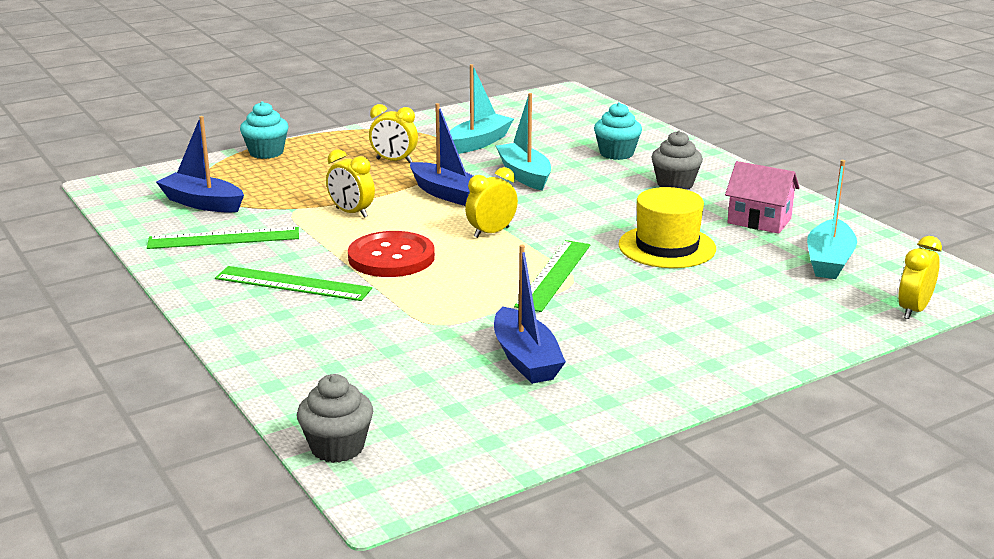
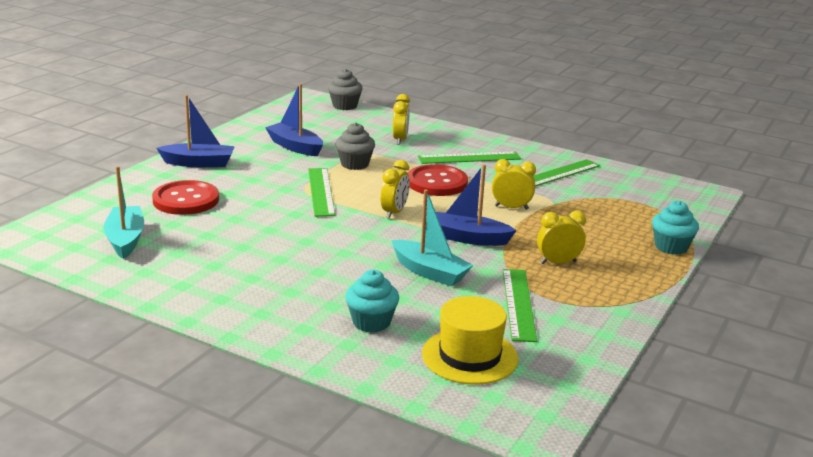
camera: 150 degrees right, 0 degrees up
blue boat [156,116,244,213] -> blue boat moved to [157,95,235,167]
turquoise boat [450,64,514,154] -> green ruler [503,269,537,342]
yellow hat [618,187,716,268] -> yellow hat moved to [422,296,518,385]
grey cupcake [651,130,703,190] -> grey cupcake moved to [335,123,375,170]
pink house [725,161,800,234] -> none
yellow clock [898,236,942,319] -> yellow clock moved to [393,94,410,145]
none -> red button [152,180,219,215]

